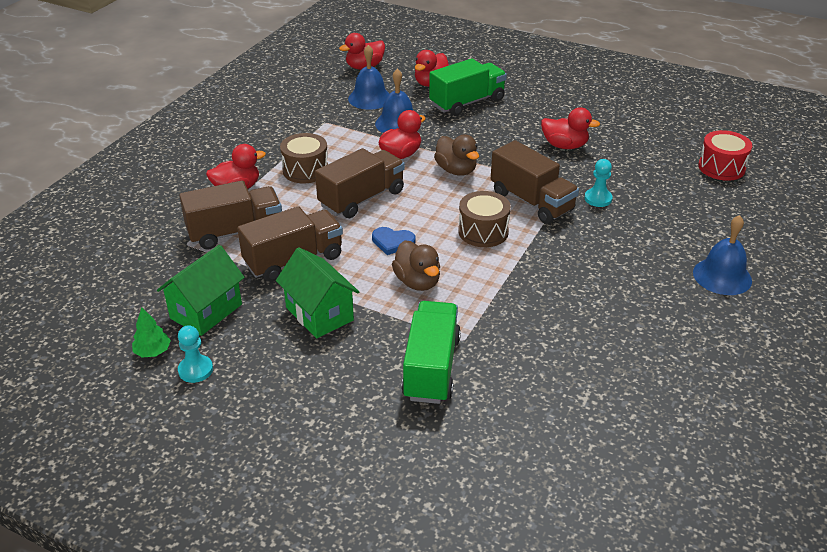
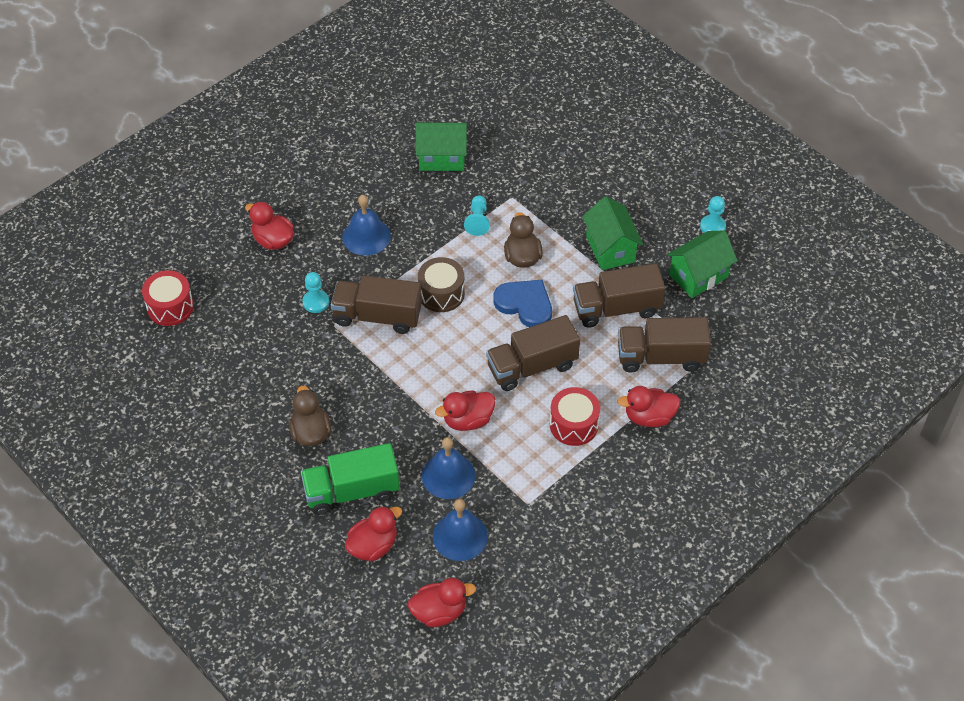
camera: 160 degrees left, 15 degrees up
green tree [132,307,171,358] -> none
brown drum [280,133,328,183] -> red drum [550,387,600,446]
blue heart [372,227,416,255] -> blue heart [493,280,552,327], size x1.58
green truck [401,301,461,404] -> none
brown duck [434,134,479,176] -> brown duck moved to [289,386,331,446]
brown truck [491,140,579,224] -> brown truck turned 60 degrees counterclockwise [331,275,422,334]
red duck [541,107,600,149] -> red duck moved to [245,201,294,250]
blue bell [693,215,752,295] -> blue bell moved to [342,195,391,256]
none -> green house [415,122,467,171]
none -> turquoise pawn [464,195,490,236]

